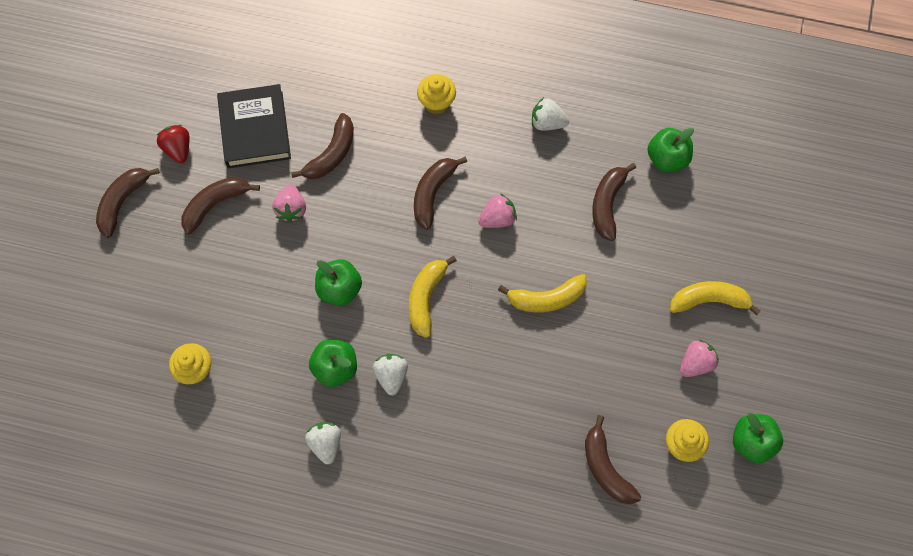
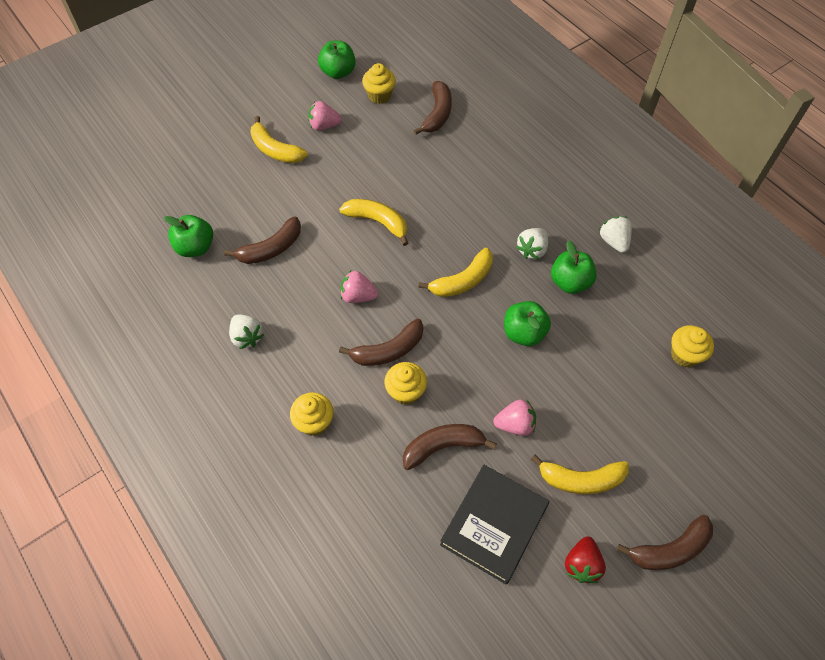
camera: 140 degrees left, 10 degrees down
brown banana [181,177,260,235] -> yellow banana [531,455,629,494]
pink strawberry [272,185,306,223] -> pink strawberry turned 45 degrees clockwise [493,399,536,436]
white strawberry [305,422,341,464] -> white strawberry turned 135 degrees clockwise [599,216,632,253]
none -> yellow cupcake [385,362,427,405]

